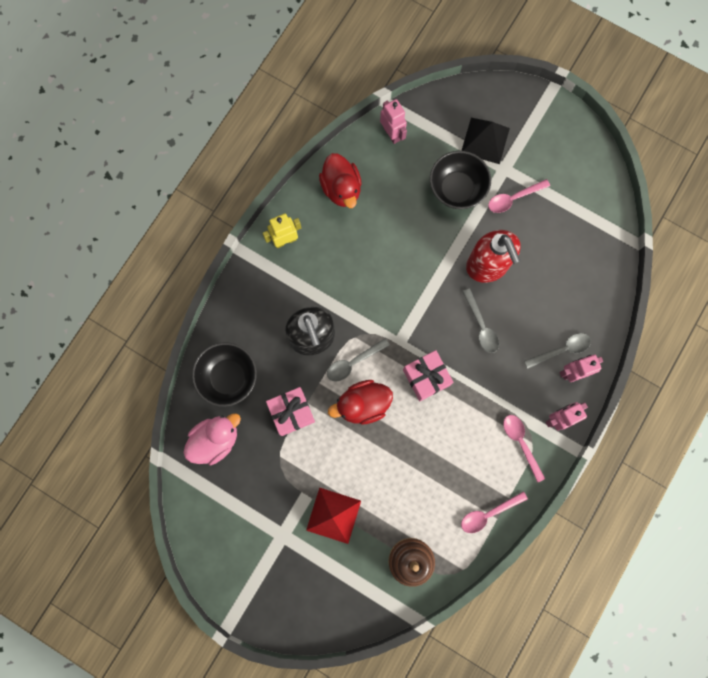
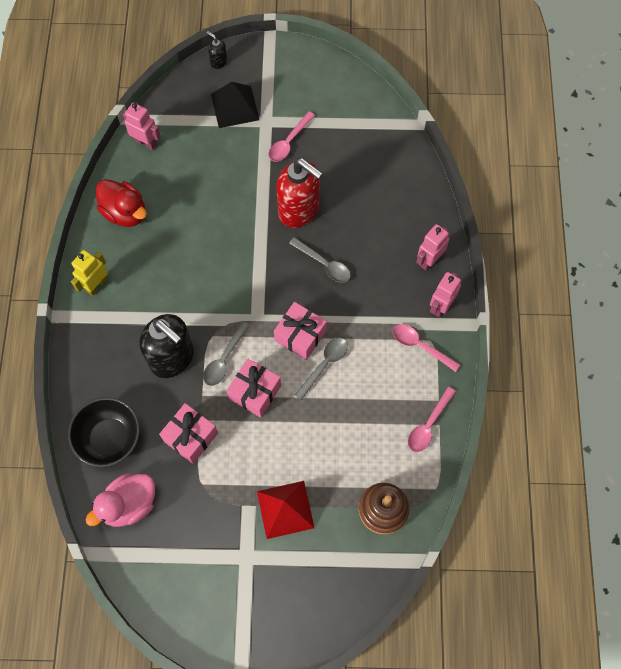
camera: 30 degrees left, 10 degrees down
pink duck [183,413,241,465] -> pink duck turned 150 degrees counterclockwise [86,473,155,527]
red duck [328,380,393,425] -> pink gift [227,358,281,418]
black bowl [430,151,491,209] -> none
grey spoon [524,333,591,369] -> grey spoon moved to [294,338,348,400]
none -> black soap dispenser [206,31,227,69]

